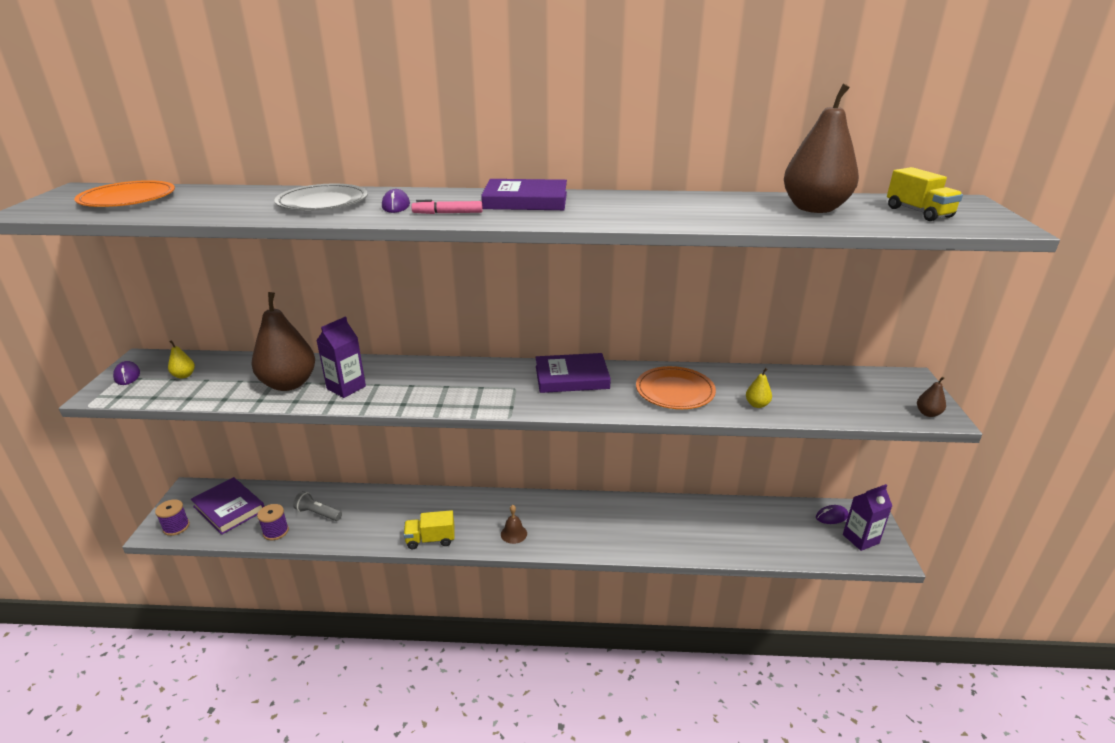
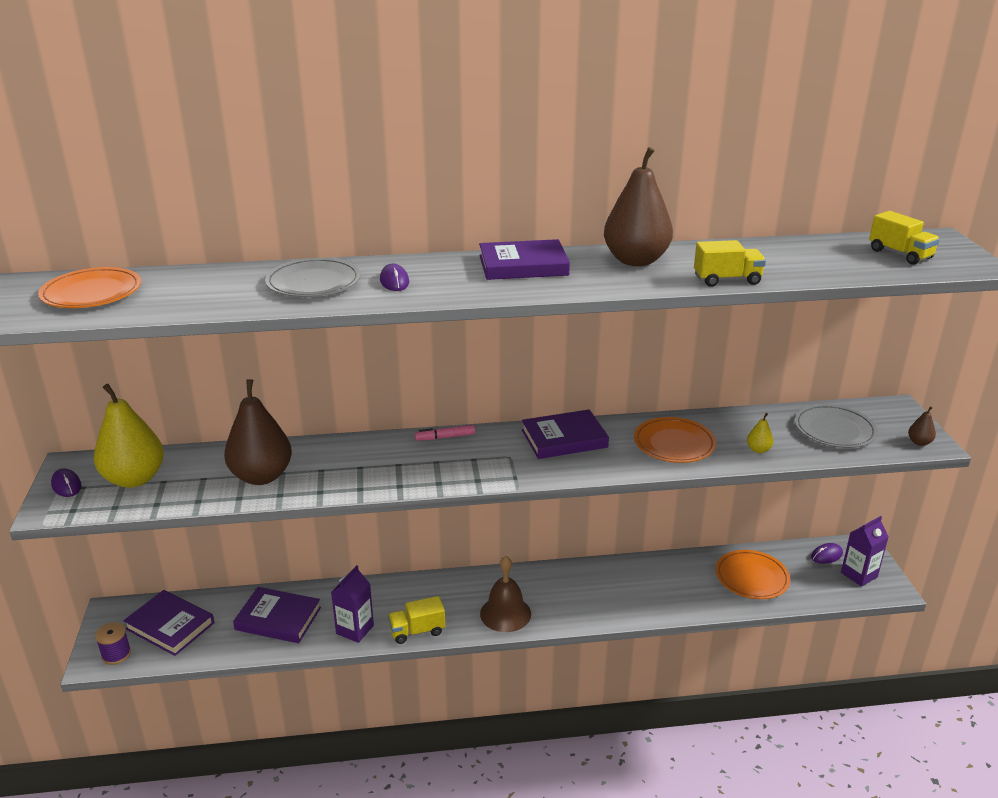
camera: 10 degrees left, 0 degrees up
yellow pear [168,340,195,379] -> yellow pear [94,384,164,488], size x2.42
purple spool [257,504,289,540] -> none
grey flashlight [293,491,342,521] -> purple book [233,587,321,643]
purple carton [316,317,366,398] -> purple carton moved to [331,565,374,643]
pink marker [411,200,483,214] -> pink marker moved to [415,425,475,441]
brown bell [501,505,527,544] -> brown bell [480,556,531,632], size x1.77
brown pear [784,84,859,213] -> brown pear moved to [604,147,673,266]
none -> yellow truck [694,240,766,287]
none -> orange plate [716,550,790,599]
none -> grey plate [795,404,878,448]

